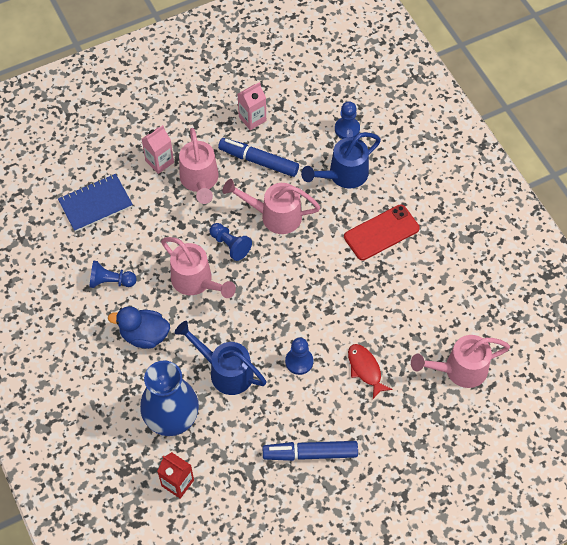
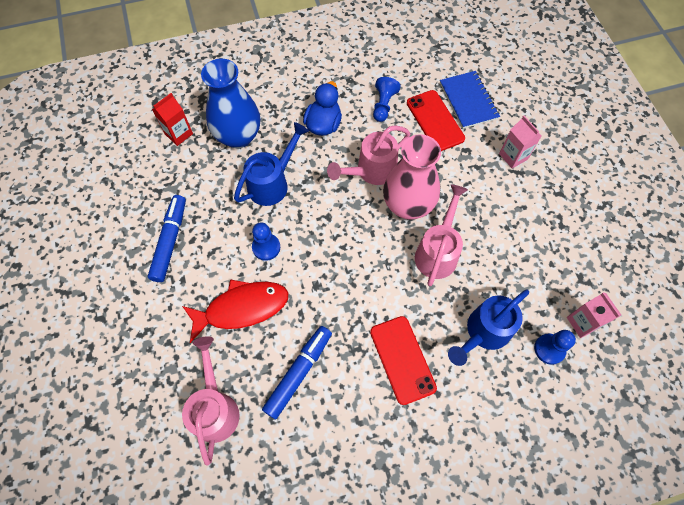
camera: 100 degrees right, 5 degrees up
pink watering can [179,128,219,204] -> none
blue pawn [209,223,252,261] -> pink vase [383,134,441,220]
blue marker [218,138,299,177] -> blue marker moved to [262,326,332,419]
pink carton [238,82,266,130] -> pink carton moved to [567,292,621,338]
blue watering can [301,132,381,189] -> blue watering can turned 105 degrees counterclockwise [448,289,529,366]
red fish [348,344,393,399] -> red fish [182,279,288,343], size x1.64
none -> red phone [407,90,465,151]

